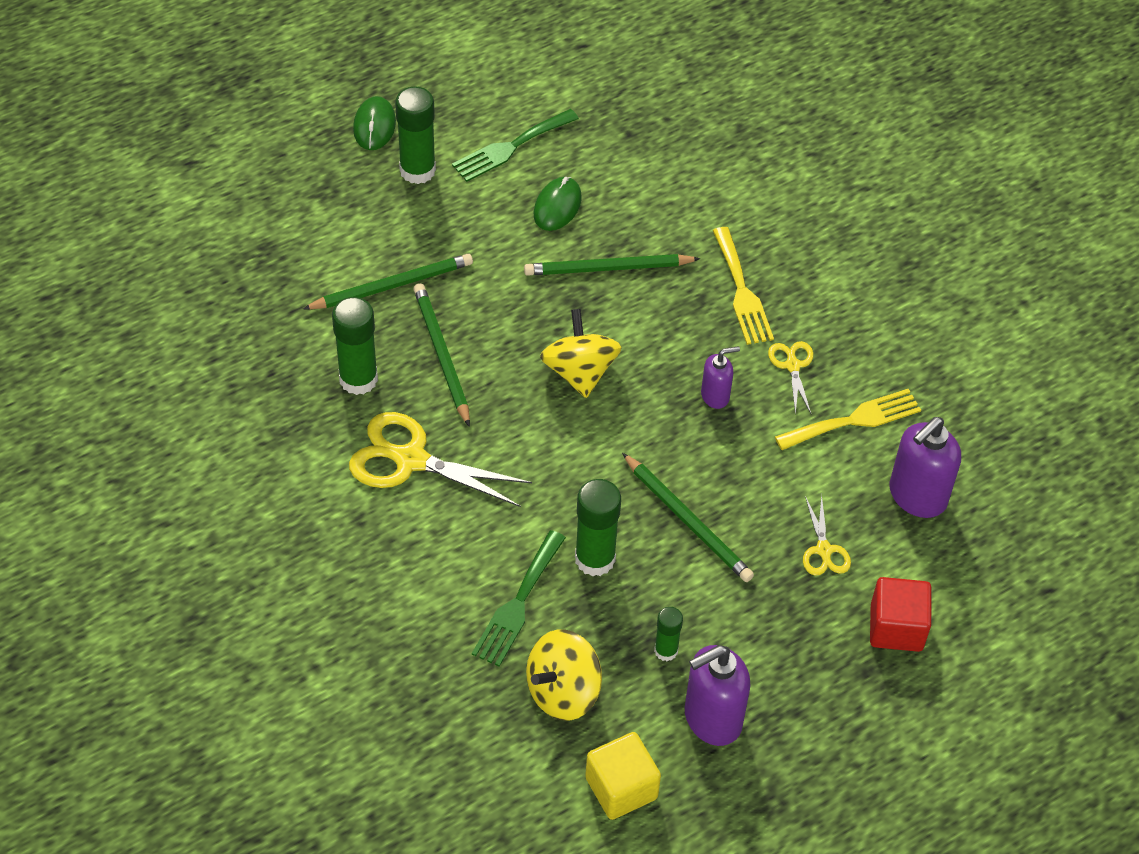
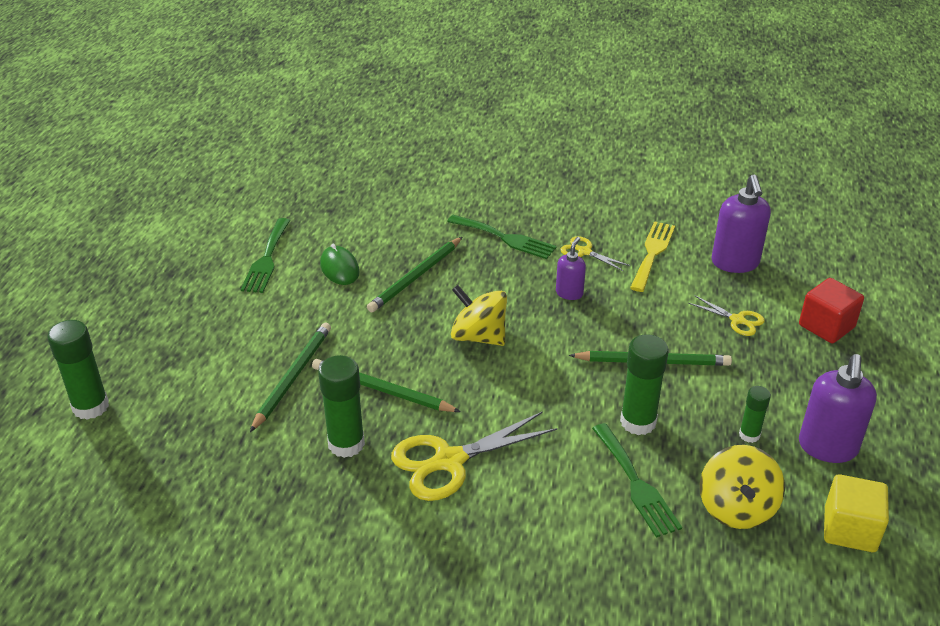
camera: 45 degrees left, 15 degrees down
green mouse [353,96,396,150] -> none
green glue stick [395,86,436,184] -> green glue stick moved to [47,320,109,420]
yellow fork [713,227,774,345] -> green fork [447,215,557,259]

